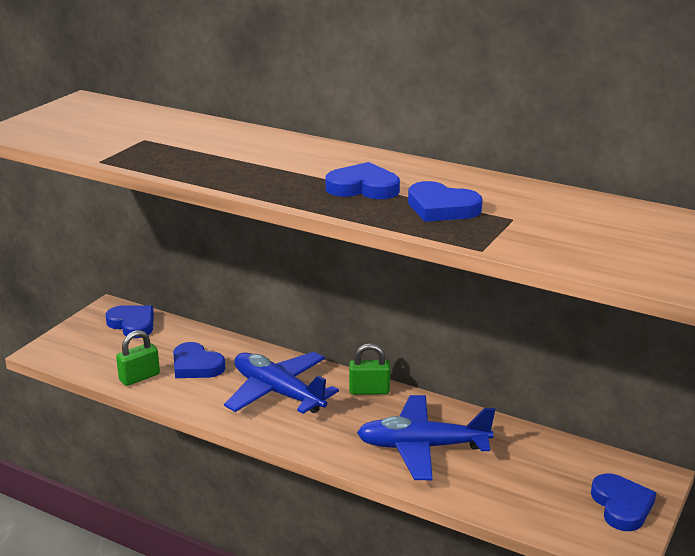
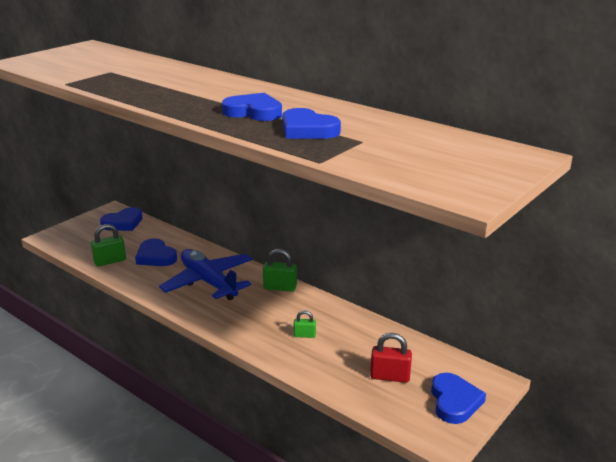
camera: 10 degrees right, 0 degrees up
blue heart [106,306,154,338] -> blue heart turned 90 degrees clockwise [100,207,143,231]
blue plane [357,395,495,480] -> green padlock [294,310,316,338]
none -> red padlock [370,333,412,383]

